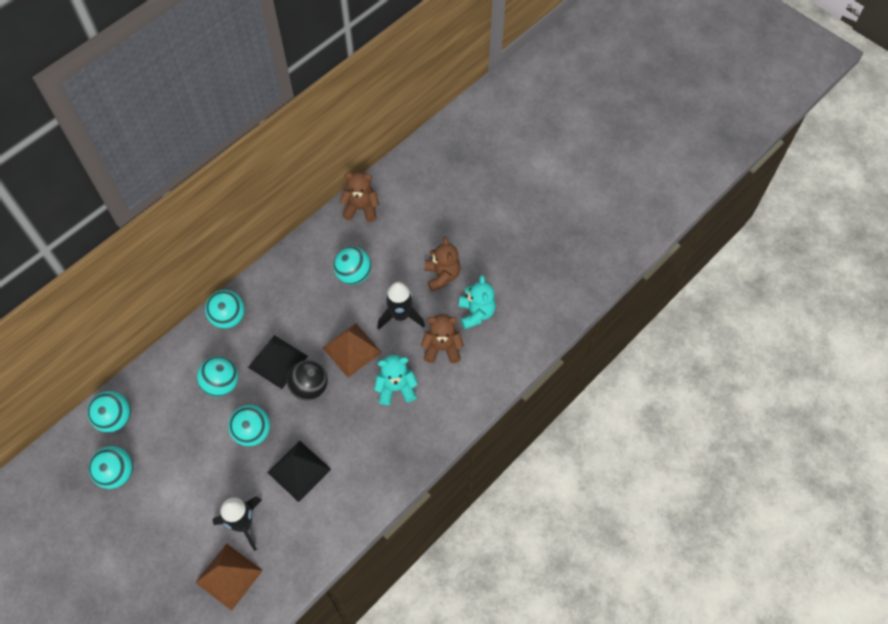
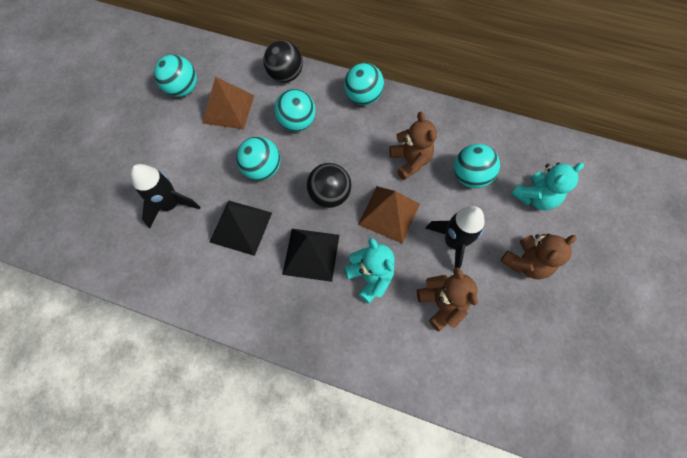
camera: 65 degrees right, 5 degrees up
turquoise ball [87,391,131,433] -> none
brown pyramid [195,543,263,611] -> brown pyramid moved to [202,77,254,129]
black pyramid [248,335,308,389] -> black pyramid moved to [282,229,339,282]
brown teddy bear [340,172,379,222] -> brown teddy bear moved to [389,112,437,180]
turquoise teddy bear [459,275,496,329] -> turquoise teddy bear moved to [511,163,584,210]
none -> black ball [263,40,303,83]

